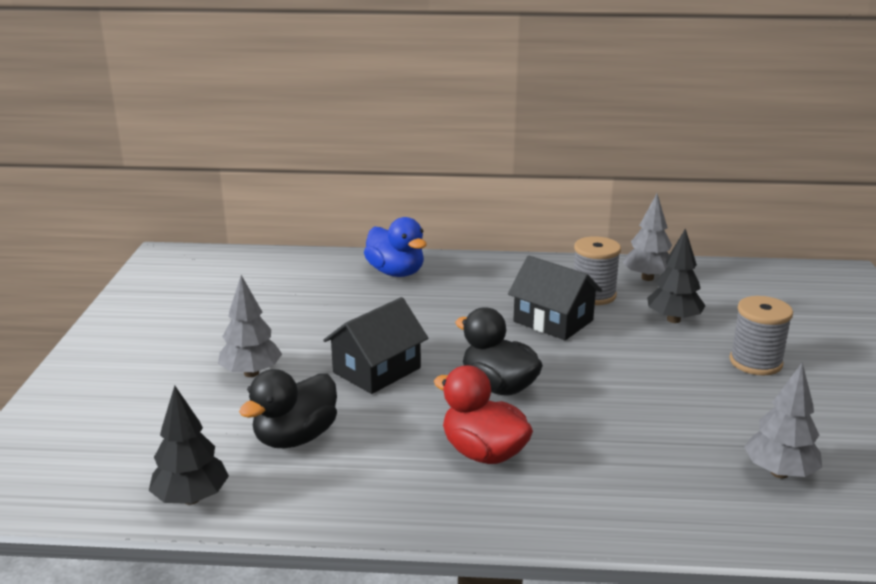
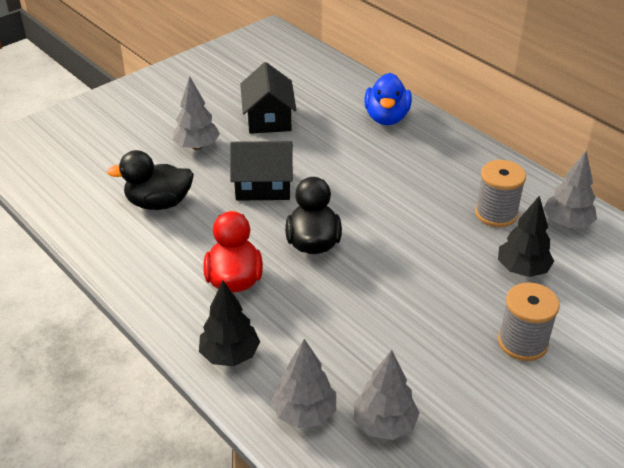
camera: 45 degrees right, 15 degrees up
black tree [149,385,229,505] -> black tree moved to [199,281,260,366]
black house [508,255,602,340] -> black house moved to [240,62,297,134]
none -> grey tree [272,339,336,428]

